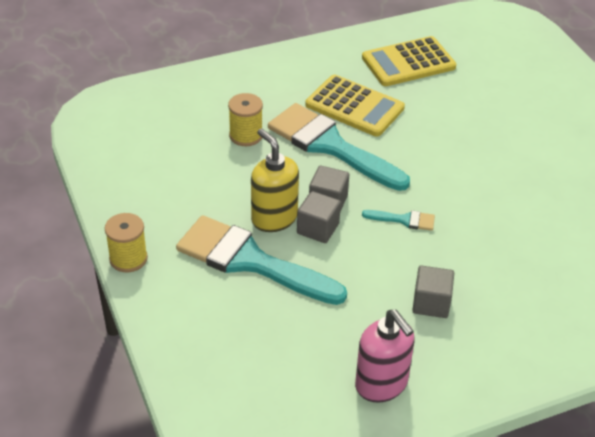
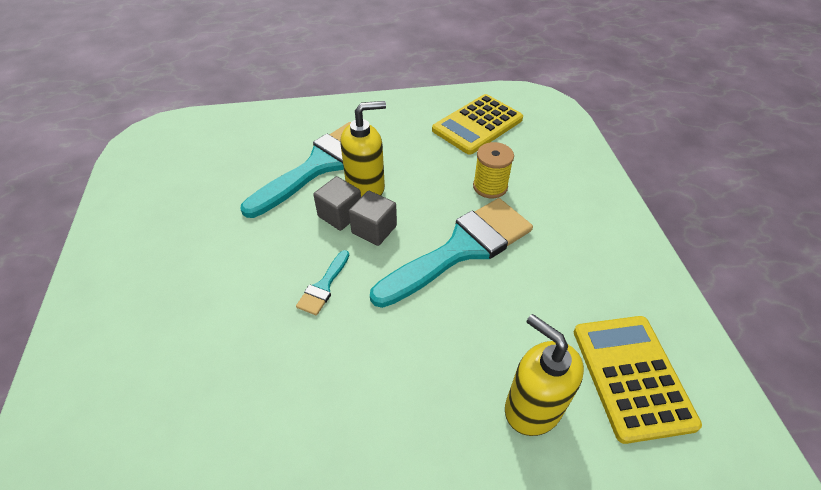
camera: 105 degrees right, 5 degrees up
yellow spool [105,213,148,272] -> none
yellow calculator [305,74,405,137] -> yellow calculator moved to [432,94,523,155]
pink soap dispenser [355,310,414,403] -> none
grey cube [412,265,454,318] -> none
none -> yellow soap dispenser [505,314,584,436]

